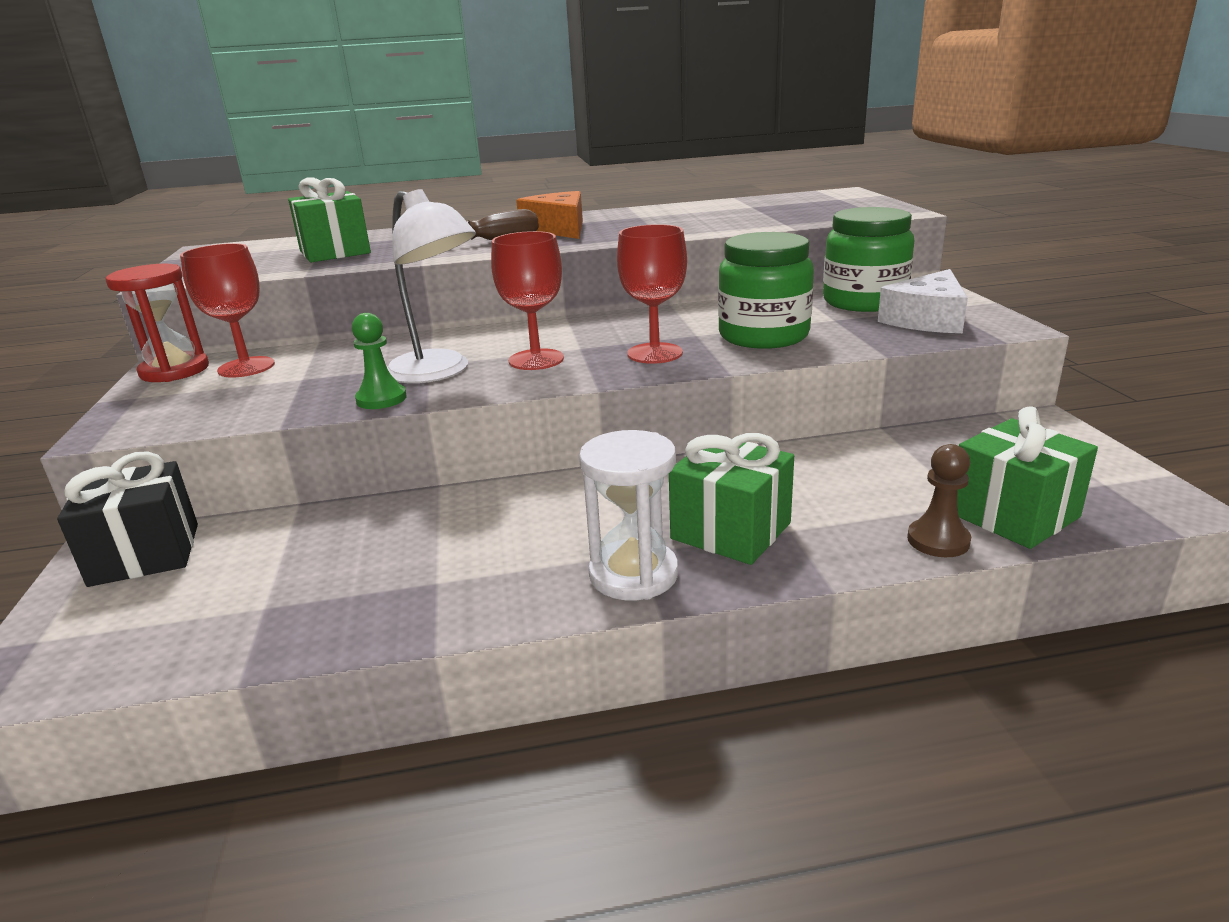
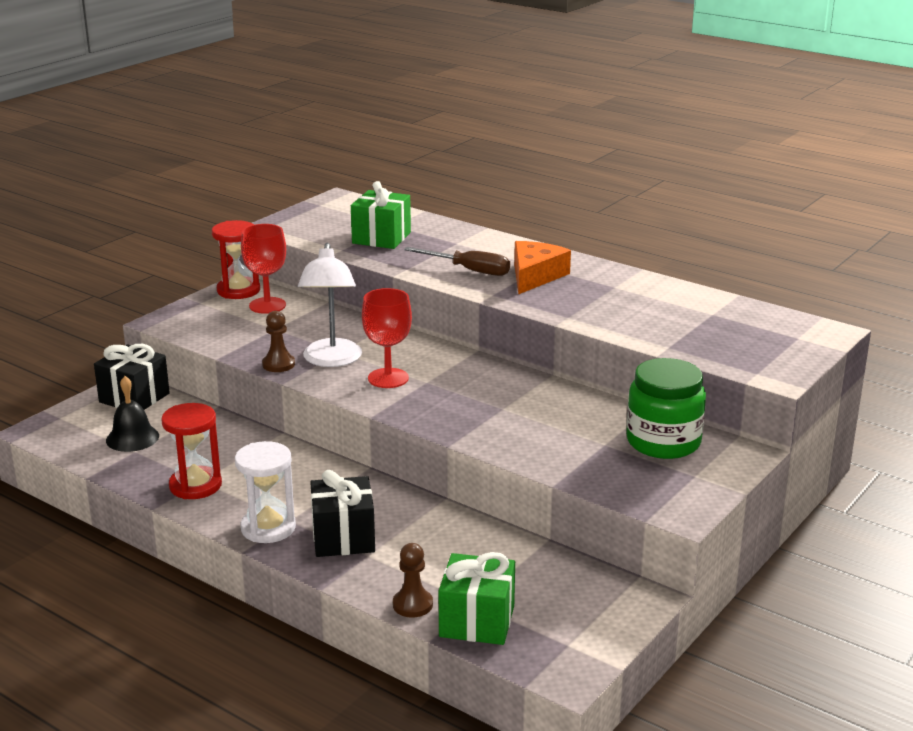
camera: 45 degrees right, 0 degrees up
green pawn [352,313,407,409] -> brown pawn [262,311,295,372]
red goblet [617,224,687,364] -> none
green gift [669,433,794,565] -> black gift [310,470,375,557]
green jar [718,232,814,349] -> none
white cheese [878,269,968,333] -> none
none -> black bell [106,376,159,452]
none -> red hourglass [161,403,222,499]

